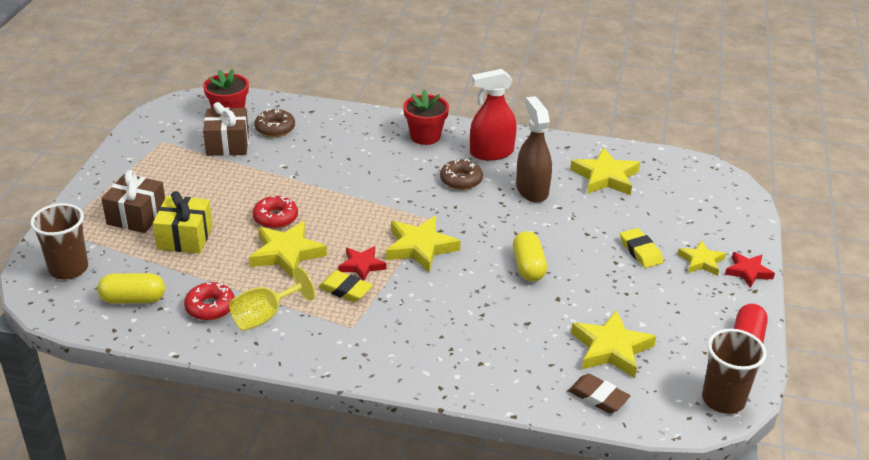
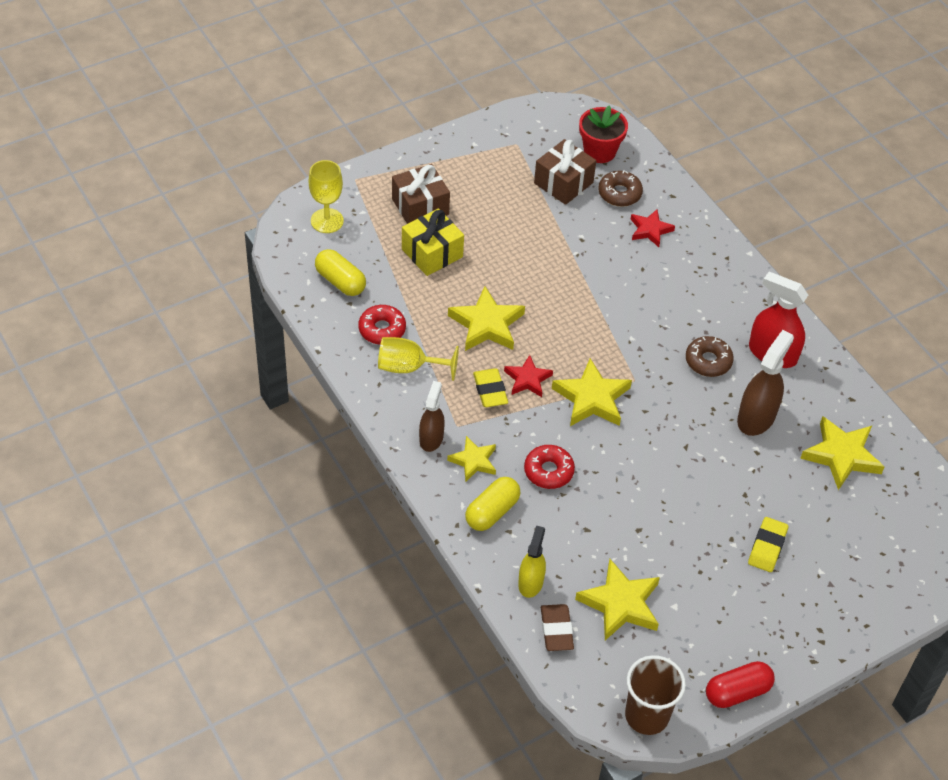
camera: 45 degrees right, 15 degrees up
brown cup [30,203,88,279] -> yellow goblet [309,160,344,233]
red donut [253,196,298,229] -> red donut moved to [524,445,575,489]
red flower pot [403,90,449,145] -> none
yellow capsule [513,231,547,282] -> yellow capsule moved to [465,477,521,531]
yellow star [677,240,726,276] -> yellow star moved to [447,436,496,482]
red star [725,252,775,288] -> red star moved to [631,209,675,247]
none -> brown spray bottle [419,381,445,452]
none -> yellow spray bottle [518,526,546,598]

